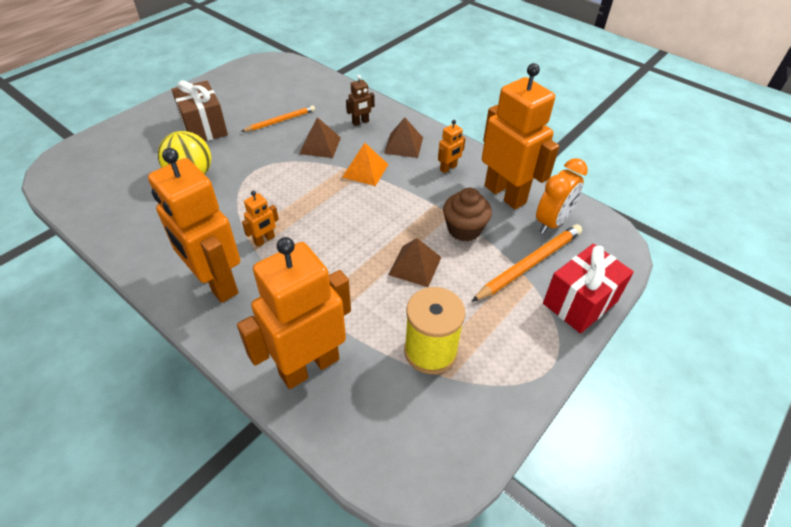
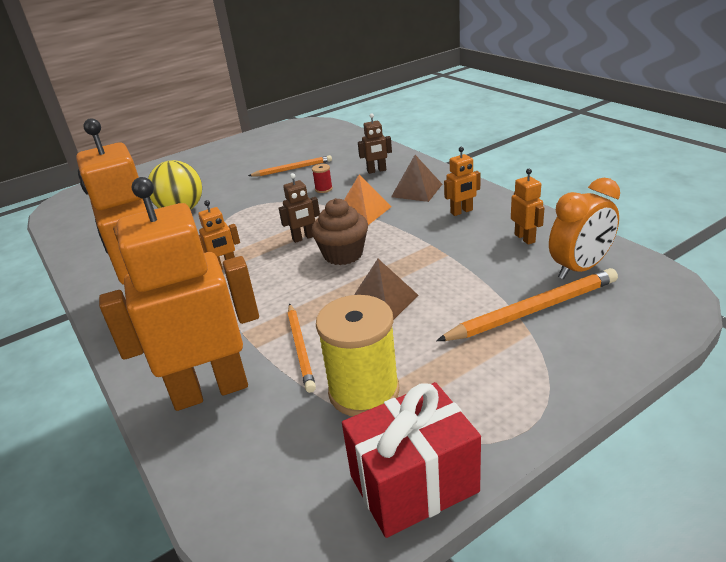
camera: 20 degrees right, 15 degrees down
brown gift [171,80,228,141] -> none
brown pyramid [299,117,341,158] -> red spool [312,164,333,193]
brown cupcake [443,188,492,241] -> brown cupcake moved to [311,198,368,265]
orange robot [482,63,559,209] -> orange robot [511,169,544,245], size x0.42
red gift [543,244,634,333] -> red gift moved to [342,382,481,538]
none -> brown robot [279,173,320,243]
none -> orange pencil [288,304,316,393]

